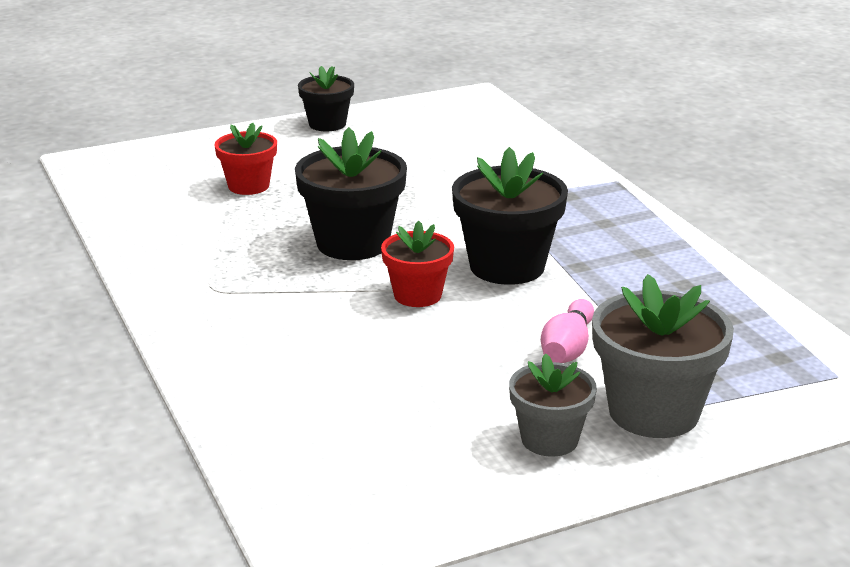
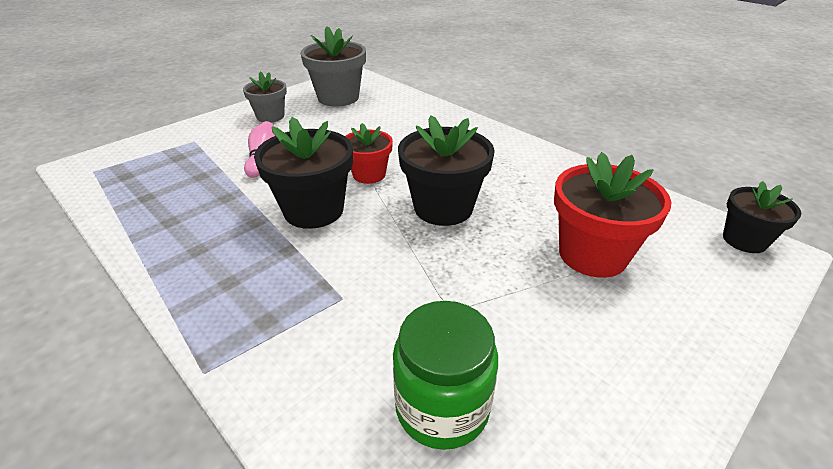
camera: 160 degrees right, 10 degrees up
red flower pot [215,123,277,195] -> red flower pot [554,152,671,278], size x1.63
black flower pot [298,66,354,131] -> black flower pot moved to [723,181,801,253]
grey flower pot [592,274,734,438] -> grey flower pot moved to [300,26,366,107]
none -> green jar [393,301,498,450]

